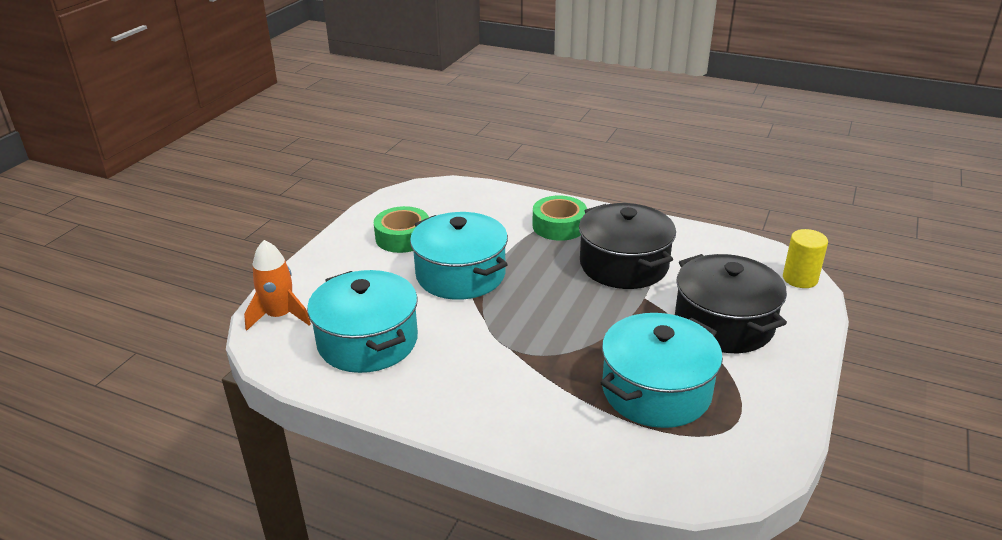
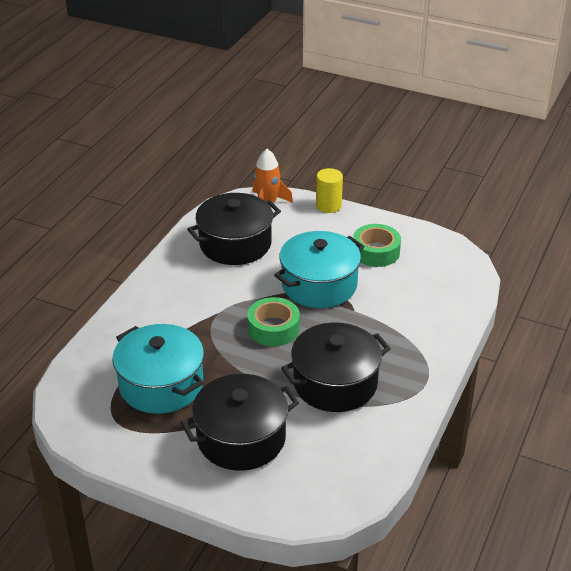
camera: 90 degrees right, 5 degrees up
turquoise pot [307,270,418,373] -> black pot [187,193,281,265]
green tape [533,195,587,241] -> green tape moved to [247,297,300,346]
yellow cylinder [783,229,828,288] -> yellow cylinder moved to [316,168,343,213]

